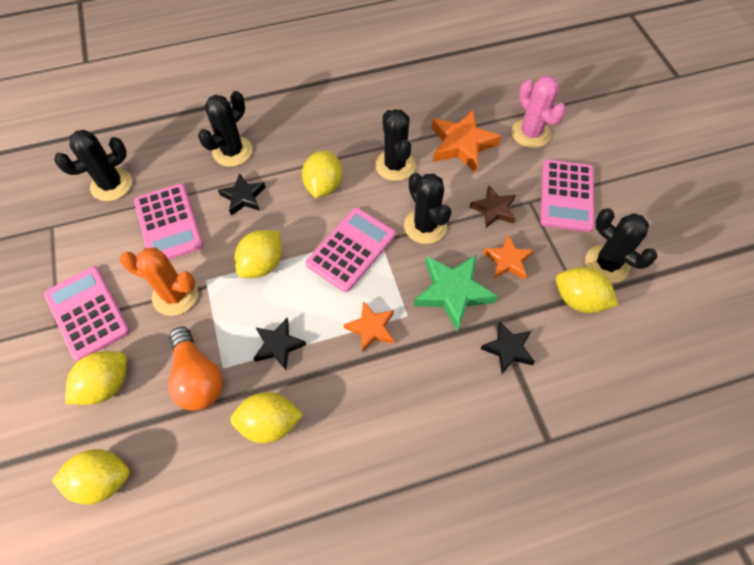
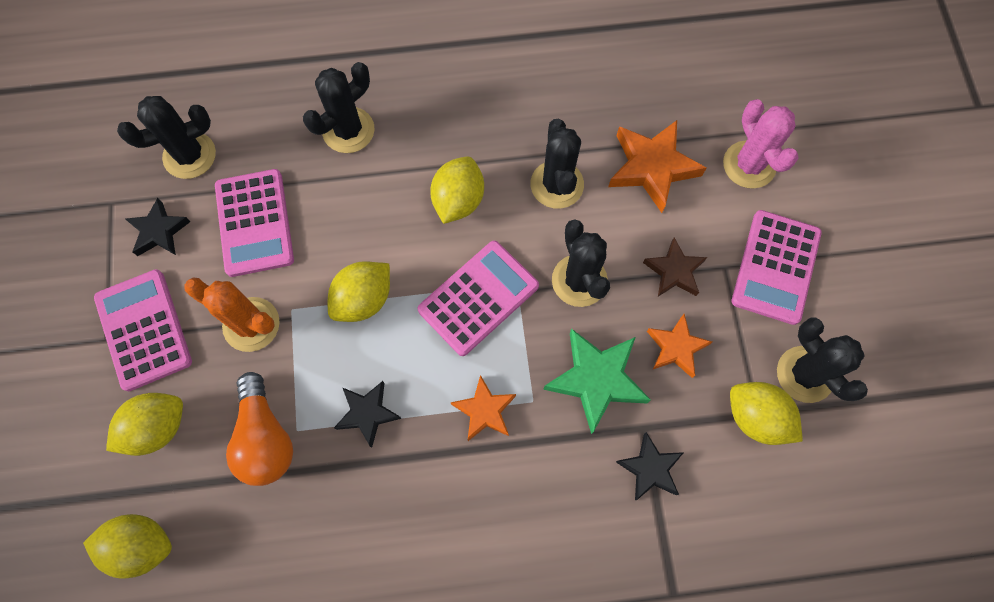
camera: 10 degrees right, 10 degrees up
black star [218,173,266,216] -> black star moved to [125,198,191,256]
yellow lemon [230,392,303,443] -> none

